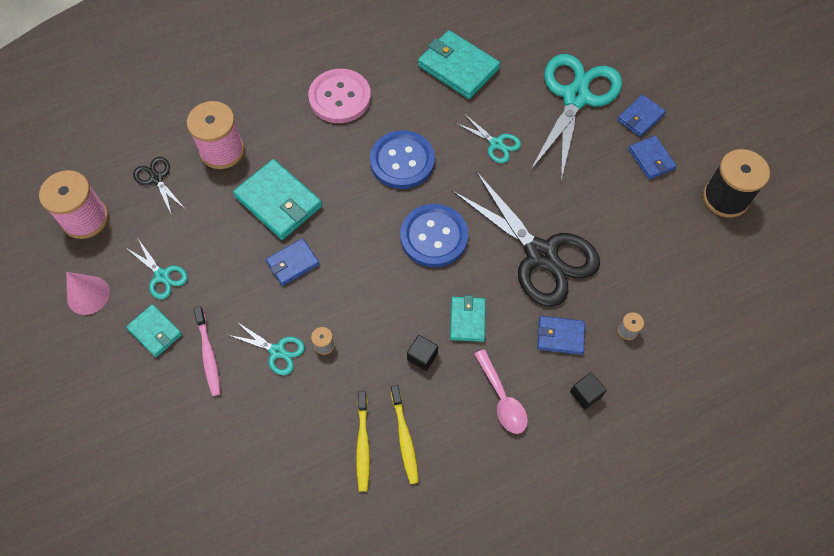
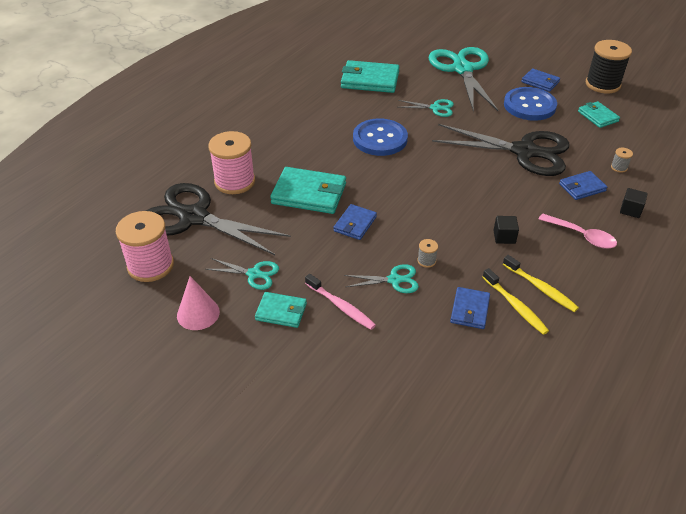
camera: 30 degrees left, 20 degrees down
black scissors [133,157,186,215] -> black scissors [146,183,291,255], size x2.22
pink button [308,69,371,123] -> none
blue button [400,204,469,268] -> blue button moved to [504,87,557,121]
turquoise wallet [450,295,486,342] -> turquoise wallet moved to [578,101,620,128]
blue wallet [617,94,666,137] -> blue wallet moved to [450,287,490,329]

